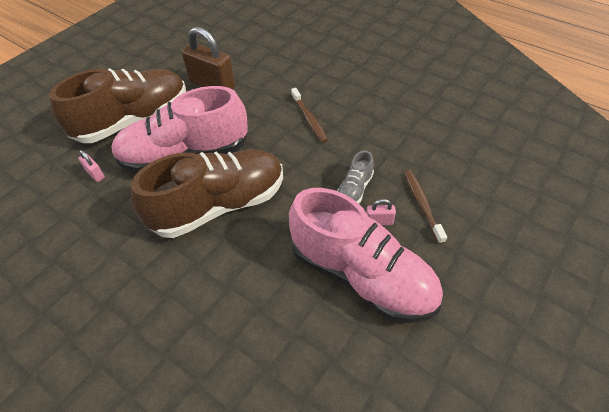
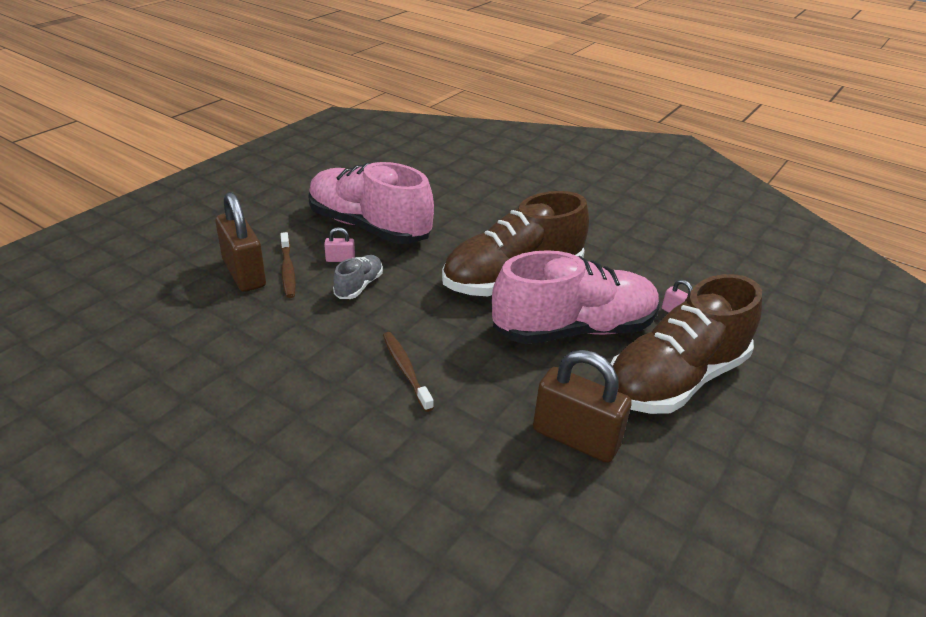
camera: 175 degrees right, 15 degrees down
none -> brown padlock [215,192,266,292]

